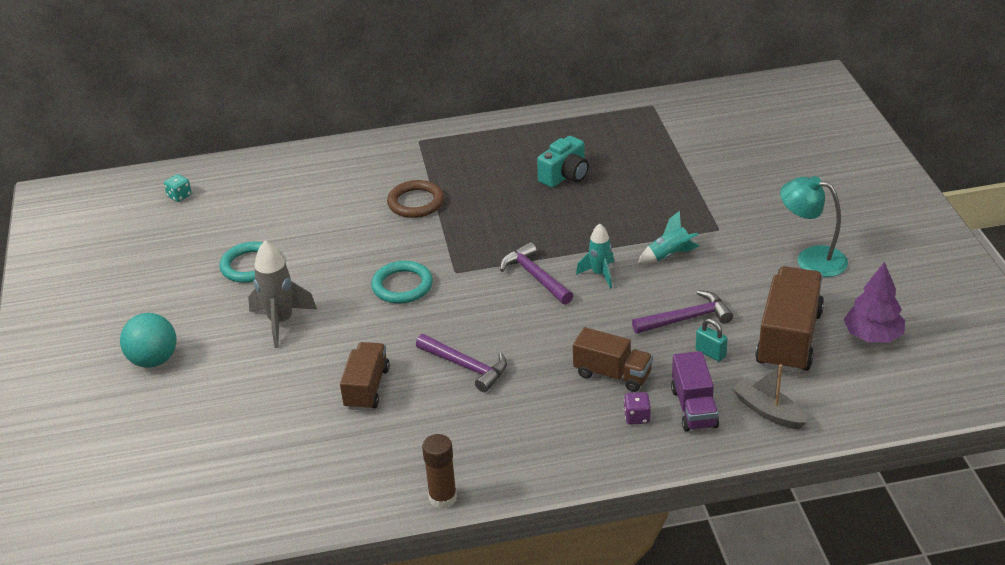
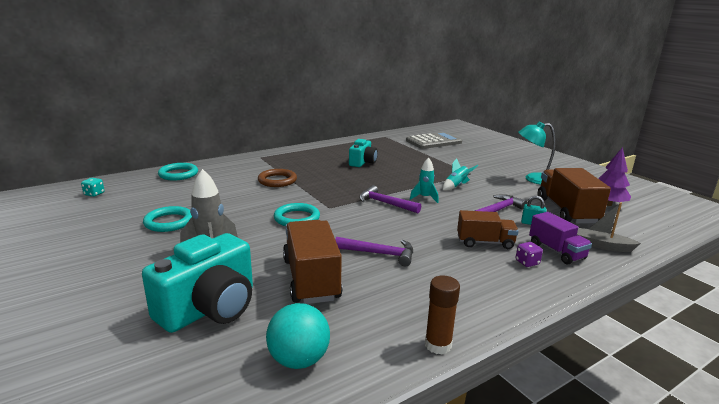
camera: 25 degrees left, 15 degrees down
turquoise ball [120,313,177,368] -> turquoise ball moved to [266,303,330,369]
brown truck [340,342,390,411] -> brown truck [283,220,343,304], size x1.60
none -> turquoise camera [142,233,253,333]
none -> turquoise ring [158,163,198,180]
none -> grey calculator [406,132,462,149]

